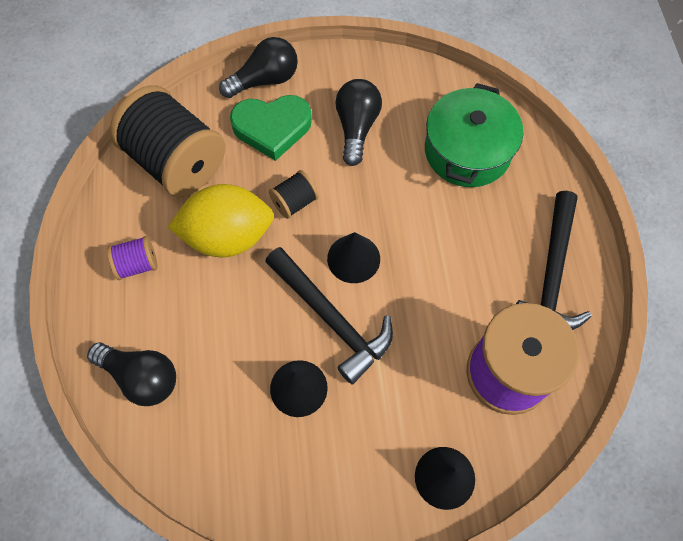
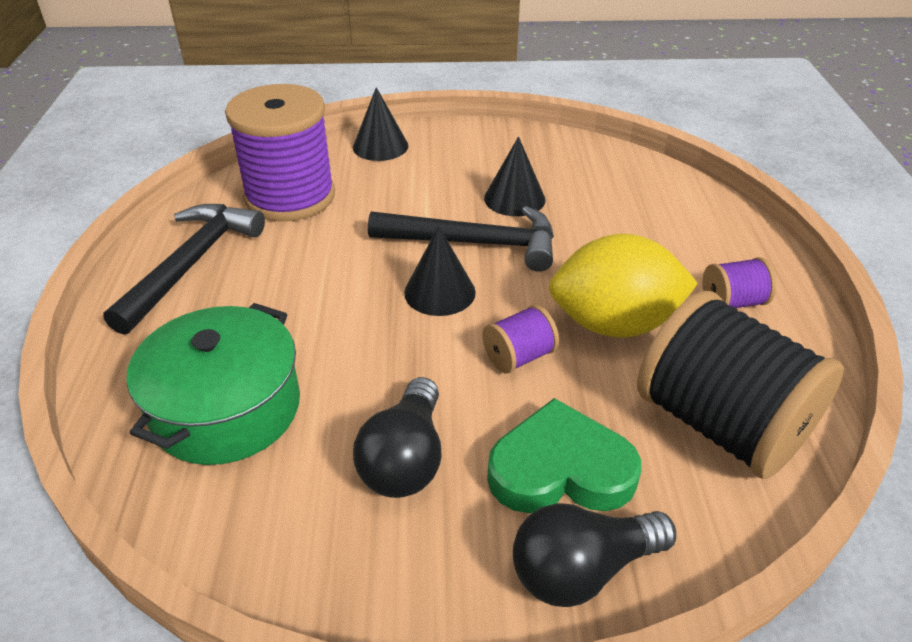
camera: 175 degrees left, 25 degrees down
black light bulb [87,343,176,406] -> none
black hammer [265,247,393,385] -> black hammer turned 135 degrees clockwise [368,206,554,272]
black spool [269,170,319,219] -> purple spool [482,305,559,374]

